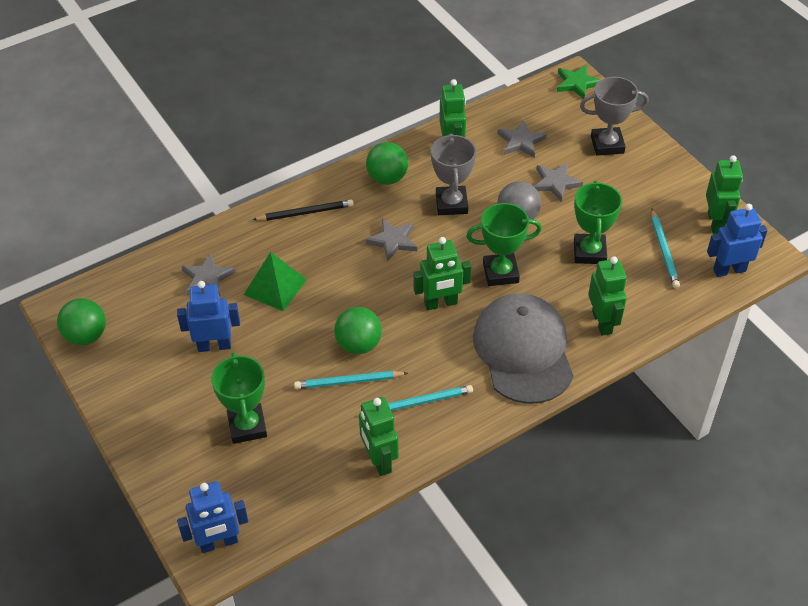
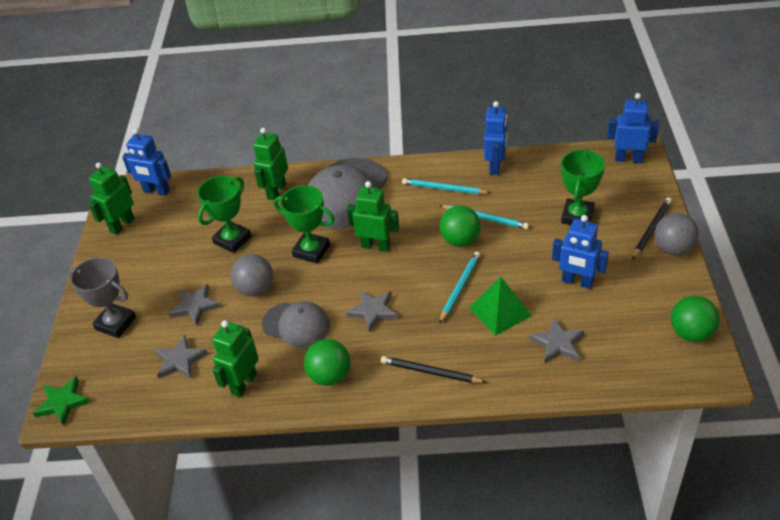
camera: 145 degrees left, 5 degrees down
green robot [359,397,399,476] -> blue robot [484,101,507,175]
grey trophy [431,133,476,215] -> grey cap [262,301,330,347]
turquoise pencil [651,209,680,288] -> turquoise pencil moved to [439,251,480,324]
none -> black pencil [632,197,672,260]
none -> grey ball [654,213,699,256]

